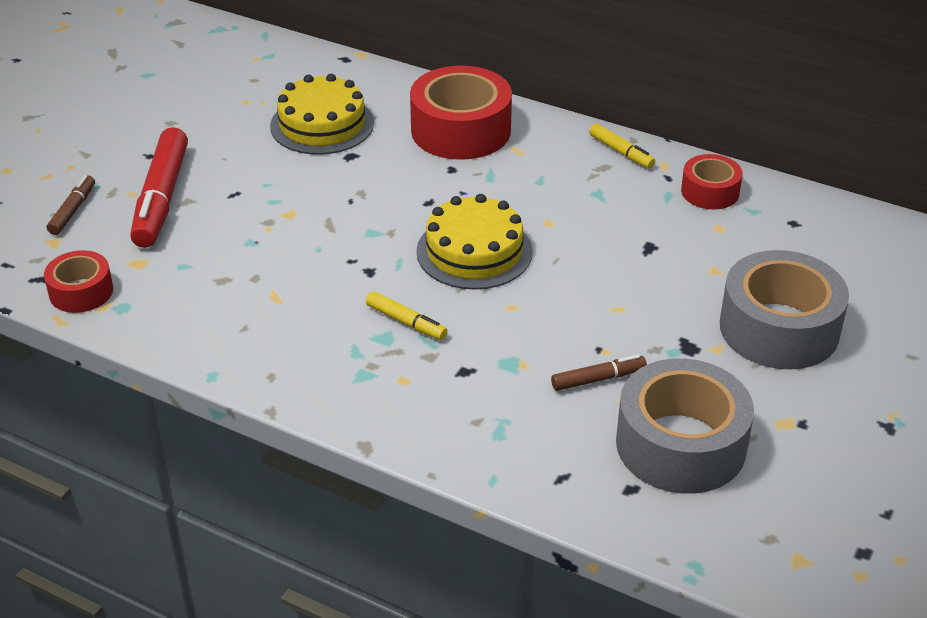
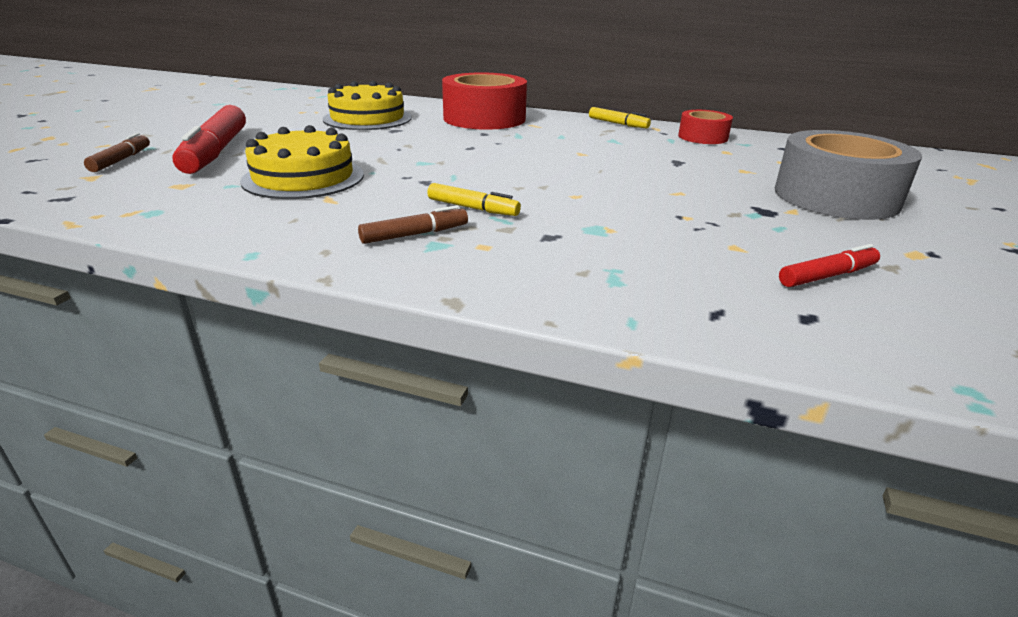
camera: 10 degrees left, 10 degrees down
red tape [44,250,113,313] -> none
yellow cake [416,194,533,290] -> yellow cake moved to [240,125,364,199]
brown marker [551,355,647,391] -> brown marker moved to [358,205,468,244]
grey tape [616,358,754,494] -> red marker [779,244,880,287]

